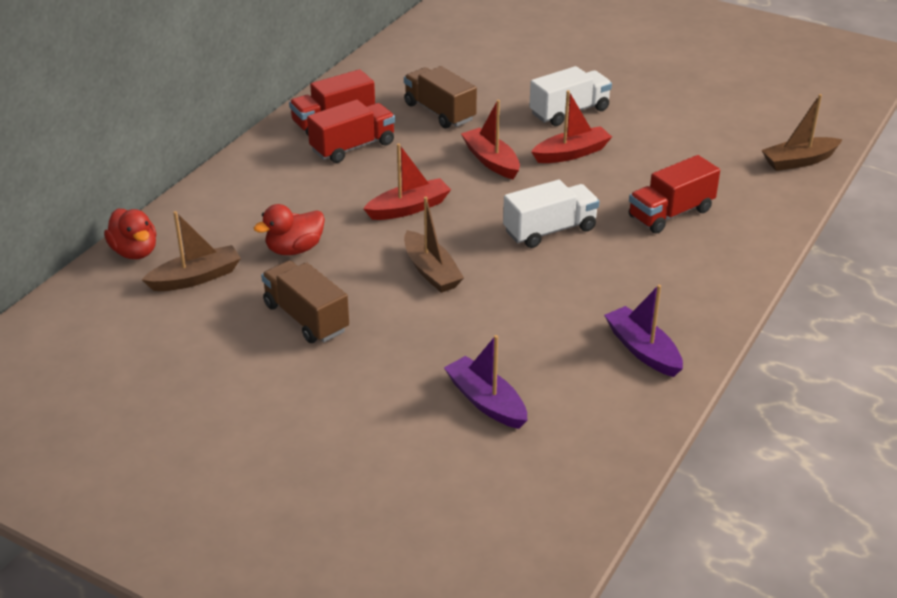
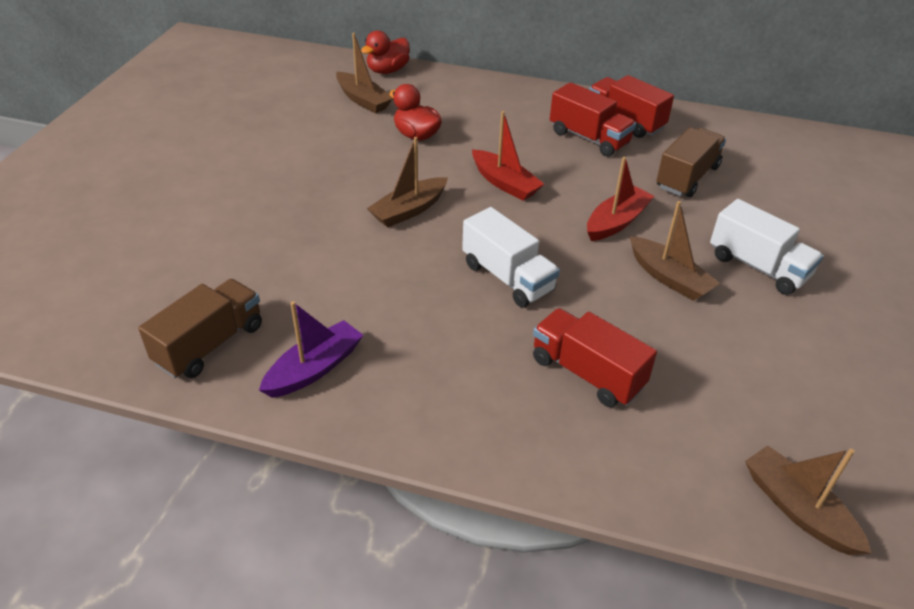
camera: 75 degrees right, 5 degrees up
brown truck [261,260,349,343] -> brown truck moved to [138,279,262,378]
purple boat [444,335,527,429] -> none
red boat [531,90,612,163] -> brown boat [630,201,720,301]

